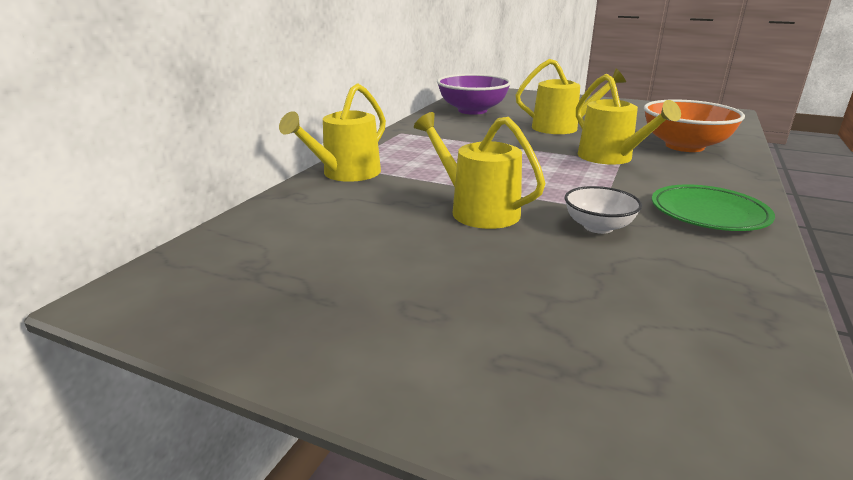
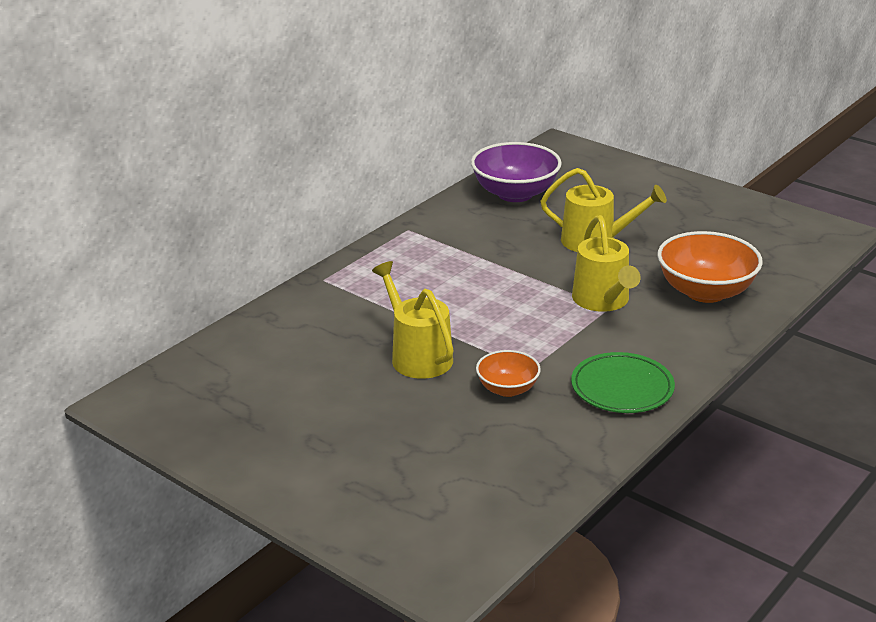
camera: 15 degrees right, 5 degrees up
yellow watering can [279,83,386,182] -> none
white bowl [565,186,642,234] -> orange bowl [476,350,541,397]

